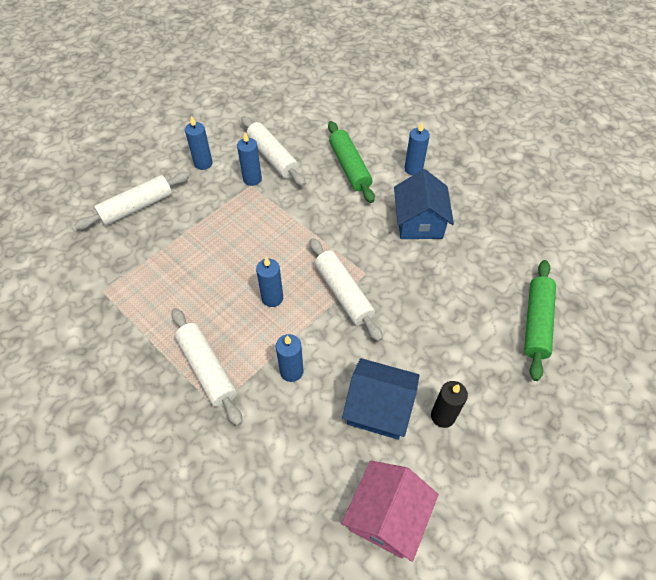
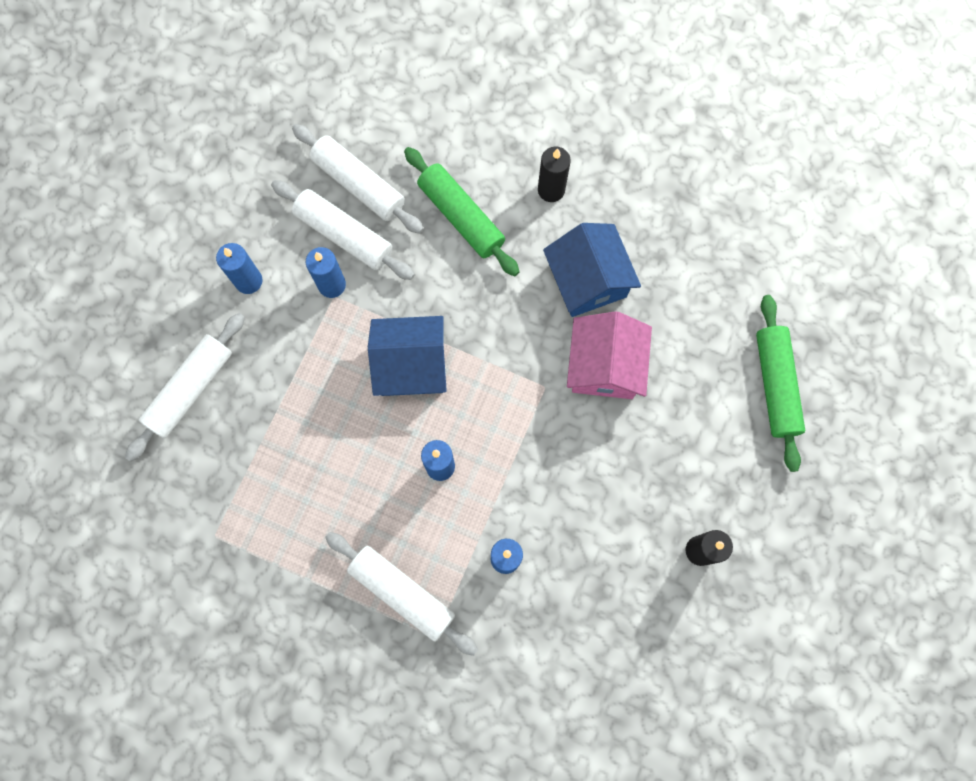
camera: 20 degrees left, 20 degrees up
white rolling pin [310,238,383,342] -> white rolling pin moved to [292,124,424,234]
blue house [342,358,420,440] -> blue house moved to [368,316,447,396]
pink house [342,461,439,562] -> pink house moved to [567,311,652,399]
blue candle [404,122,430,176] -> black candle [538,147,571,202]

